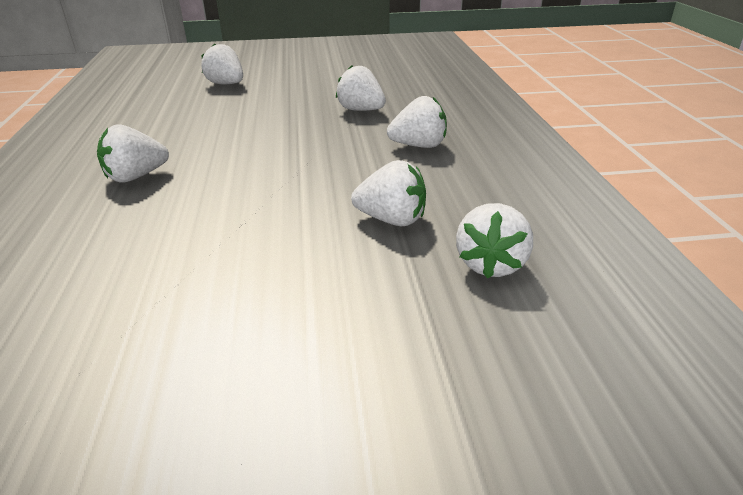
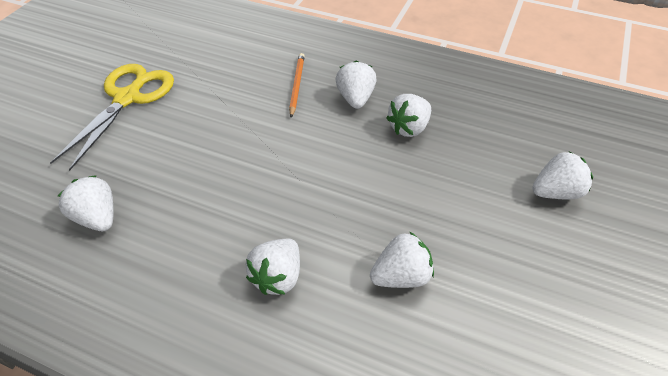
camera: 120 degrees right, 15 degrees up
white strawberry [351,160,426,226] -> white strawberry moved to [386,94,431,137]
none -> yellow scissors [50,64,174,171]
none -> orange pencil [289,53,305,117]

